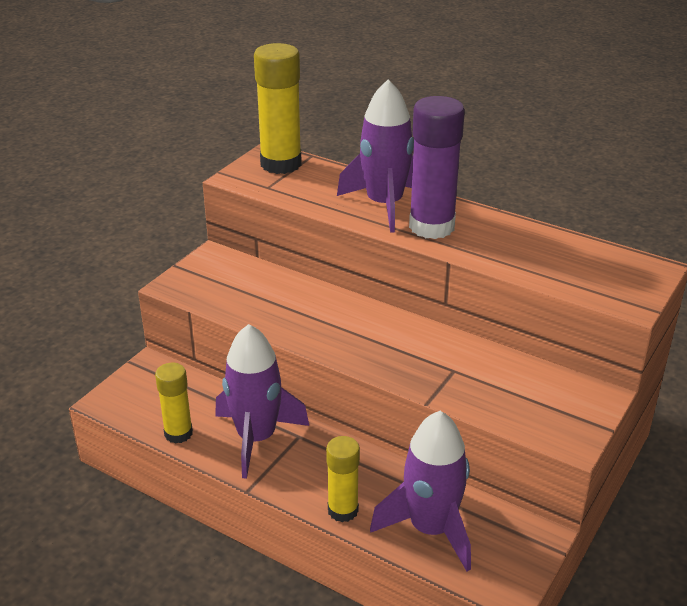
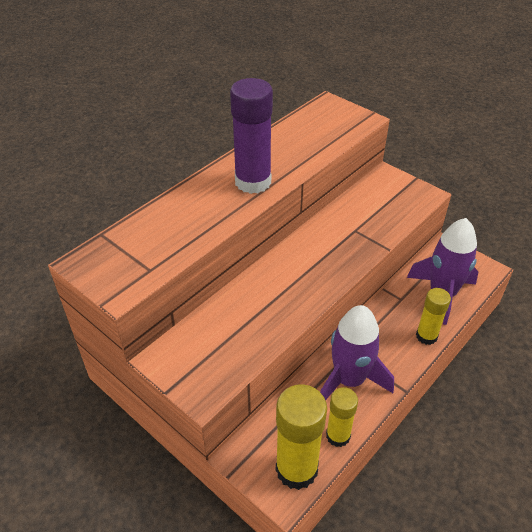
camera: 80 degrees left, 10 degrees up
yellow glue stick [254,43,302,174] -> yellow glue stick moved to [276,384,327,490]
purple rocket [337,79,414,233] -> none

